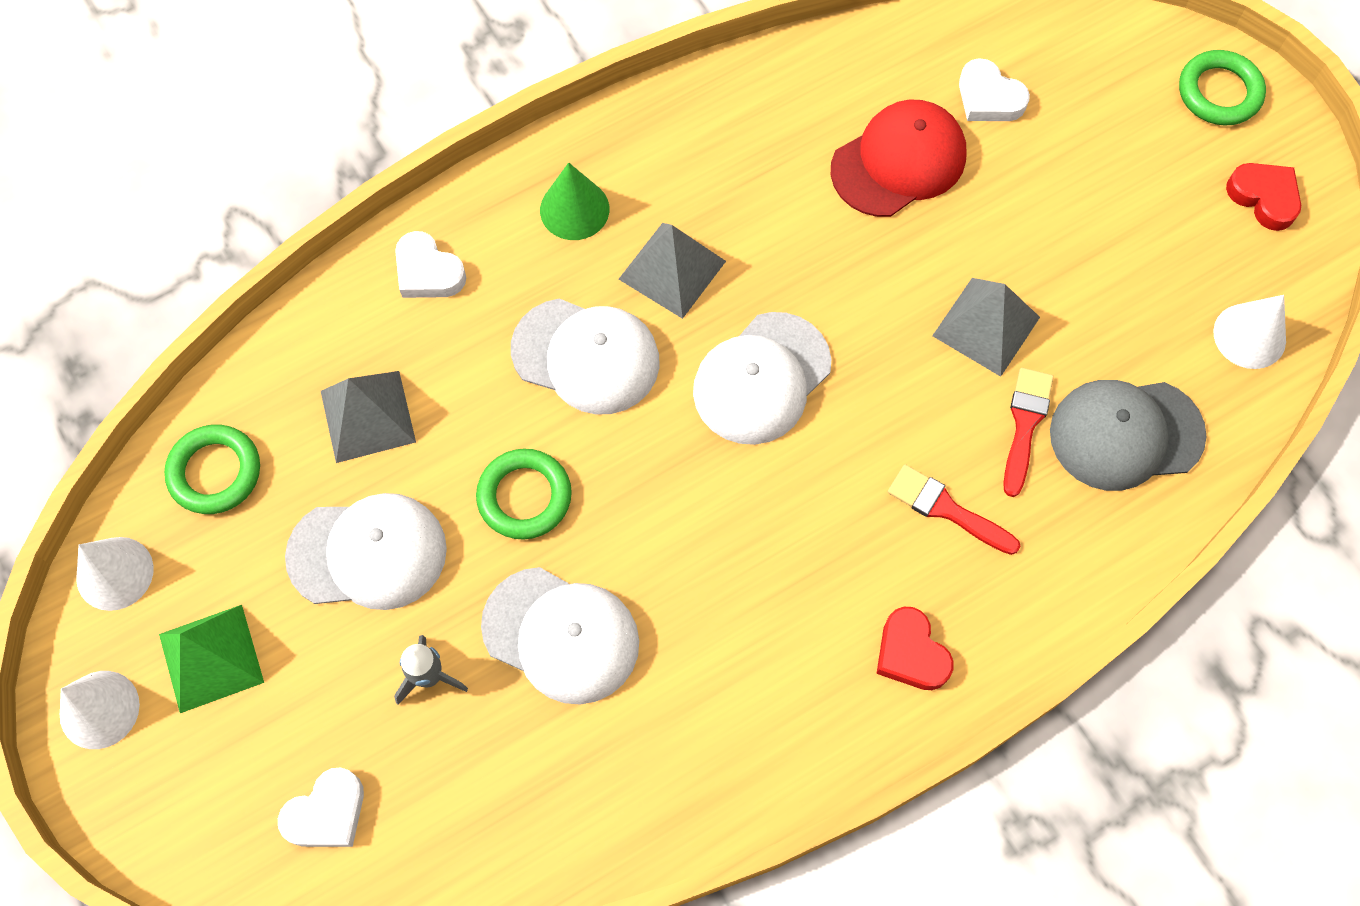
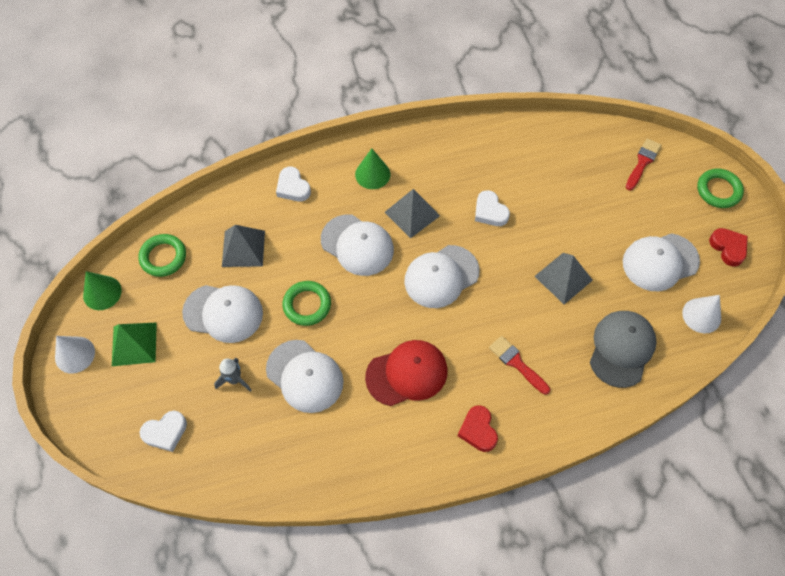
camera: 15 degrees right, 5 degrees down
white cone [76,537,154,611] -> green cone [83,271,122,310]
red cap [831,99,967,217] -> red cap moved to [365,340,447,406]
white heart [959,58,1030,121] -> white heart moved to [475,190,510,226]
red brush [1003,368,1054,497] -> red brush moved to [626,138,661,191]
grey cap [1050,380,1207,491] -> grey cap turned 105 degrees clockwise [590,311,657,388]
none -> white cap [623,233,700,291]

